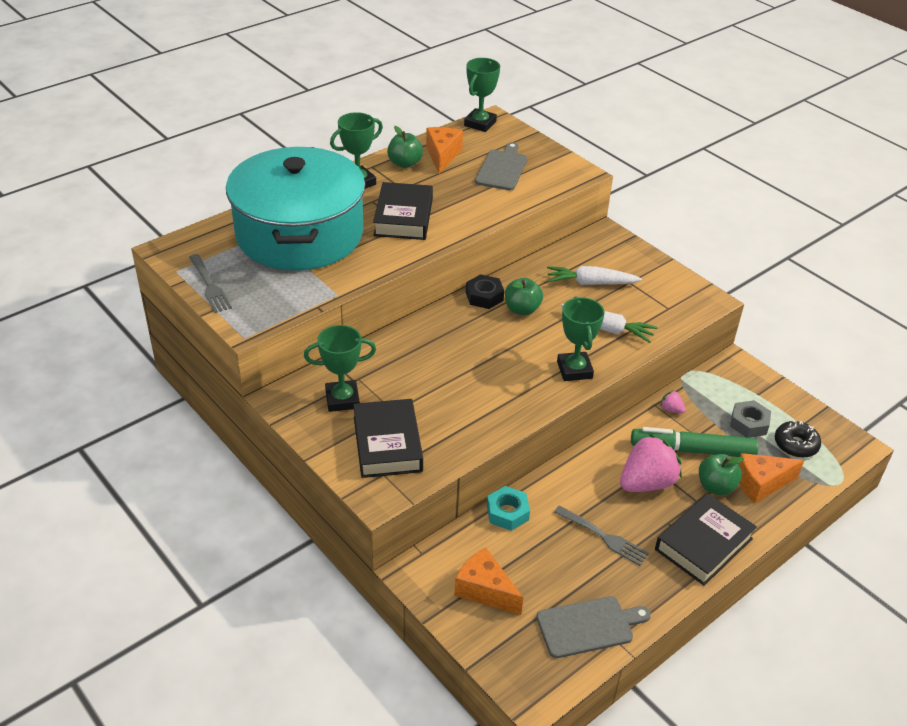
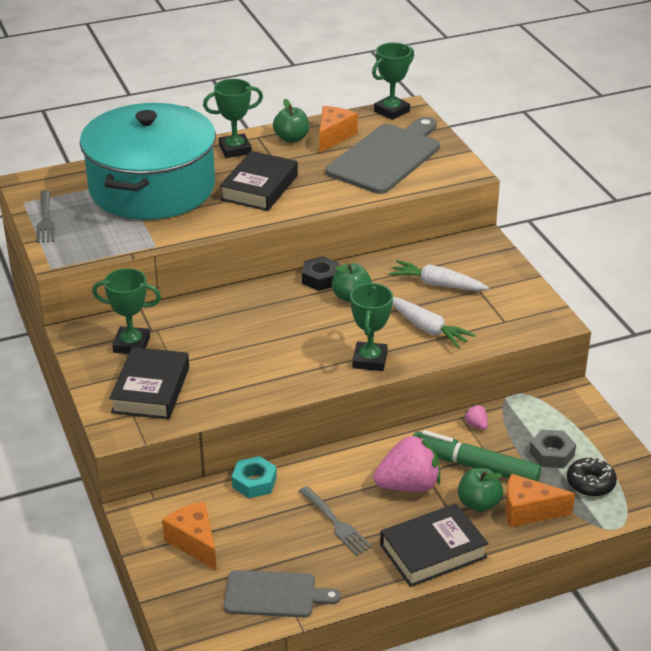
camera: 20 degrees right, 5 degrees down
grey cutting board [475,142,527,190] -> grey cutting board [326,117,440,194], size x1.68

